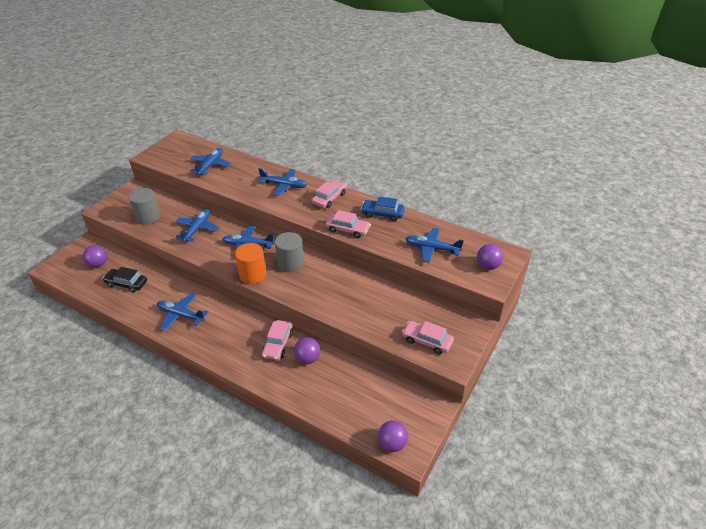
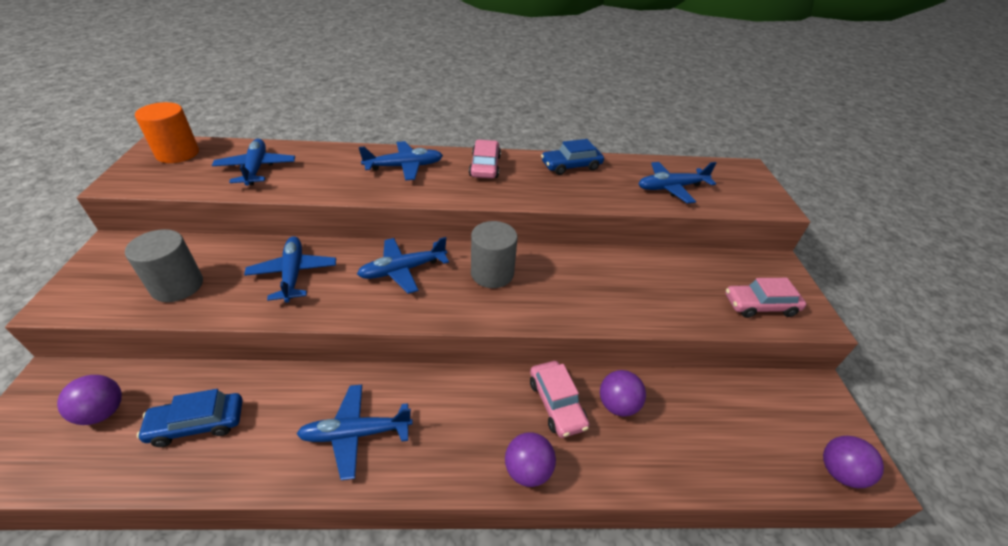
camera: 35 degrees left, 0 degrees up
black car [103,267,147,293] -> blue car [137,389,243,447]
orange cylinder [235,243,266,284] -> orange cylinder moved to [135,102,199,163]
pink car [326,210,371,238] -> none
purple ball [477,244,503,270] -> purple ball moved to [505,432,556,487]

